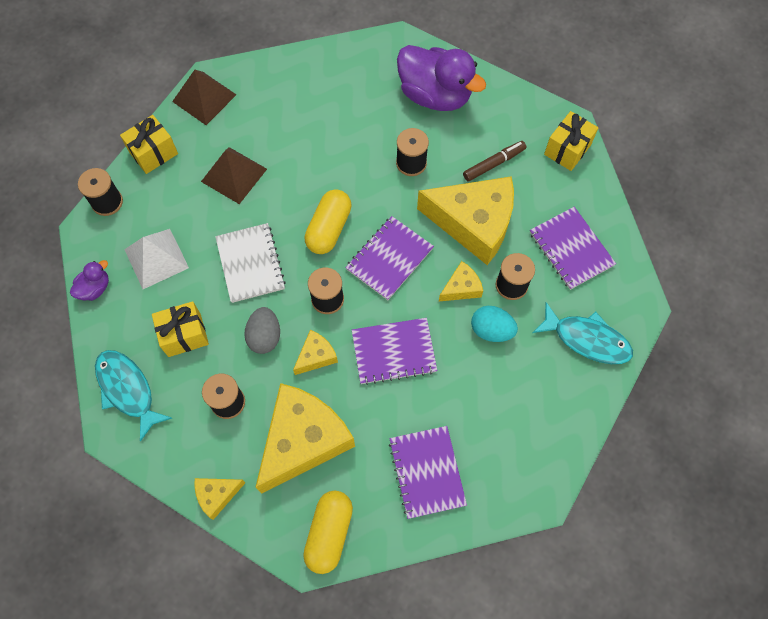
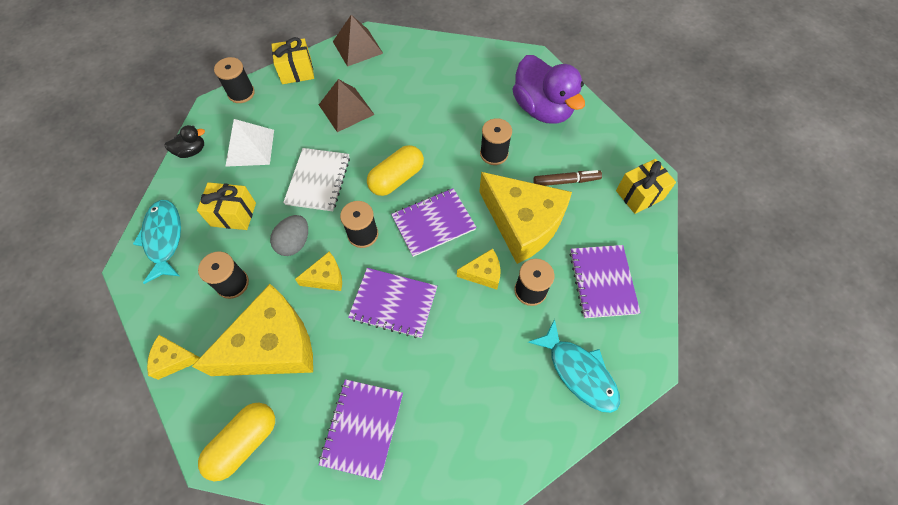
camera: 25 degrees right, 5 degrees down
purple duck [70,260,109,301] -> black duck [164,125,205,158]
turquoise egg [471,306,518,342] -> none

